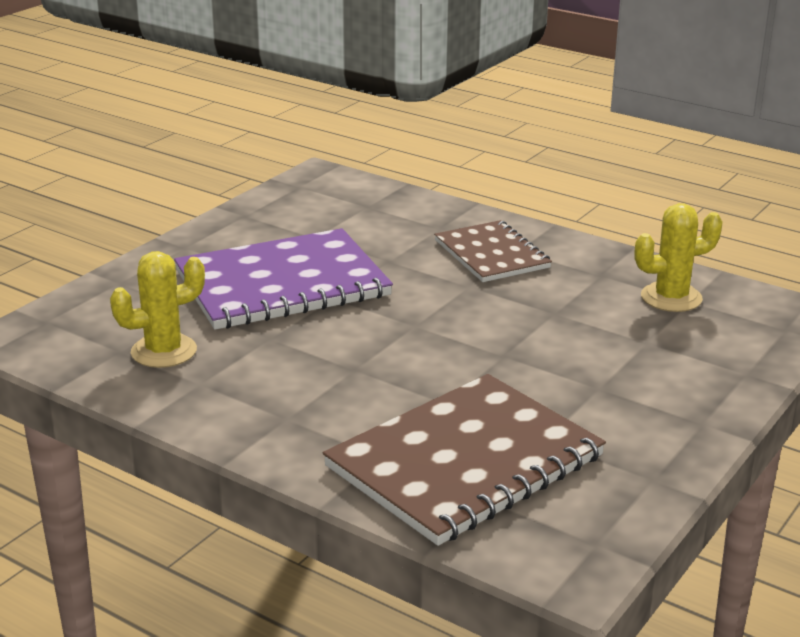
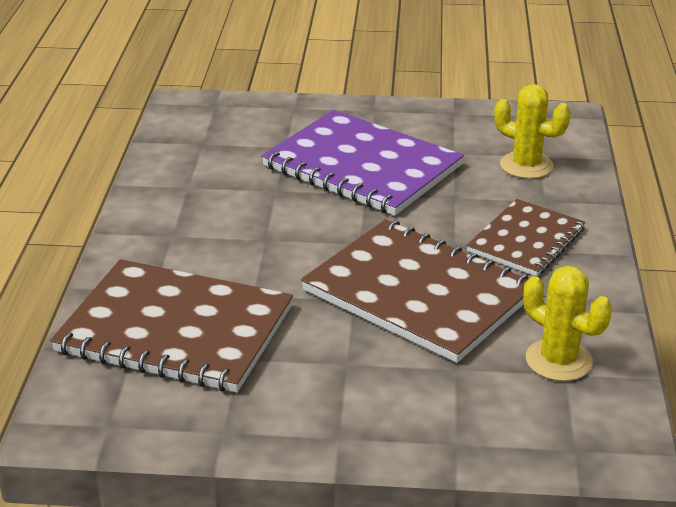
camera: 60 degrees right, 5 degrees up
yellow cactus [110,251,205,368] -> yellow cactus moved to [494,84,571,179]
none -> brown notebook [301,219,529,363]

